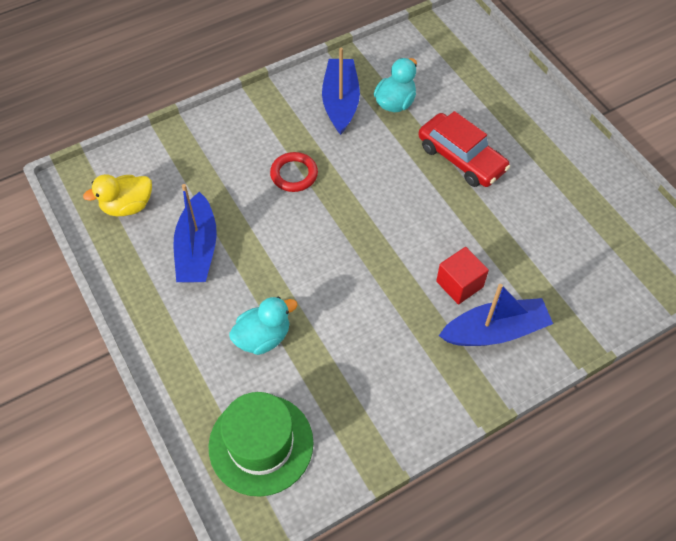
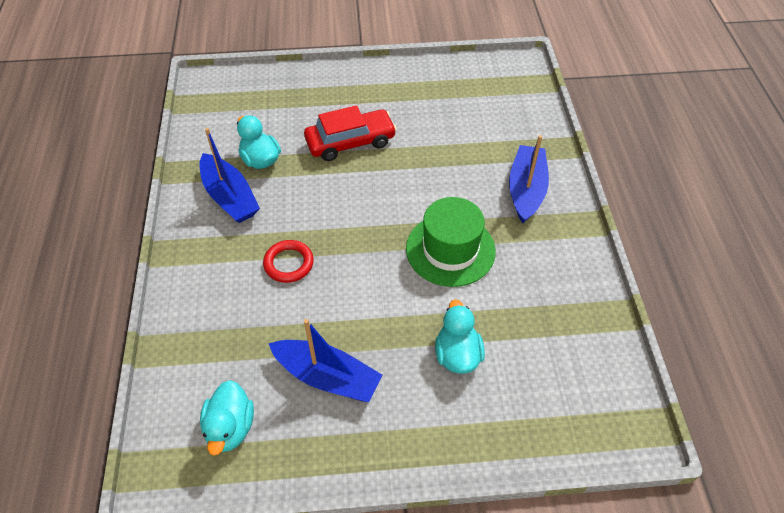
camera: 65 degrees left, 5 degrees down
yellow duck [83,174,152,216] -> turquoise duck [200,380,254,455]
green hat [209,392,314,497] -> green hat moved to [406,197,496,287]
blue boat [322,48,360,135] -> blue boat turned 150 degrees counterclockwise [199,128,260,223]
red cube [436,247,489,304] -> none

